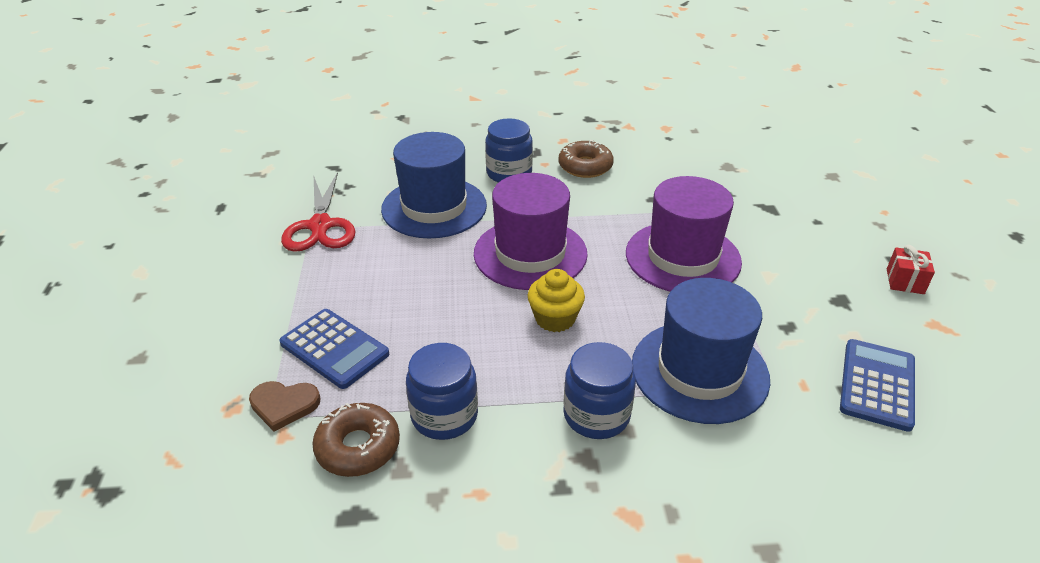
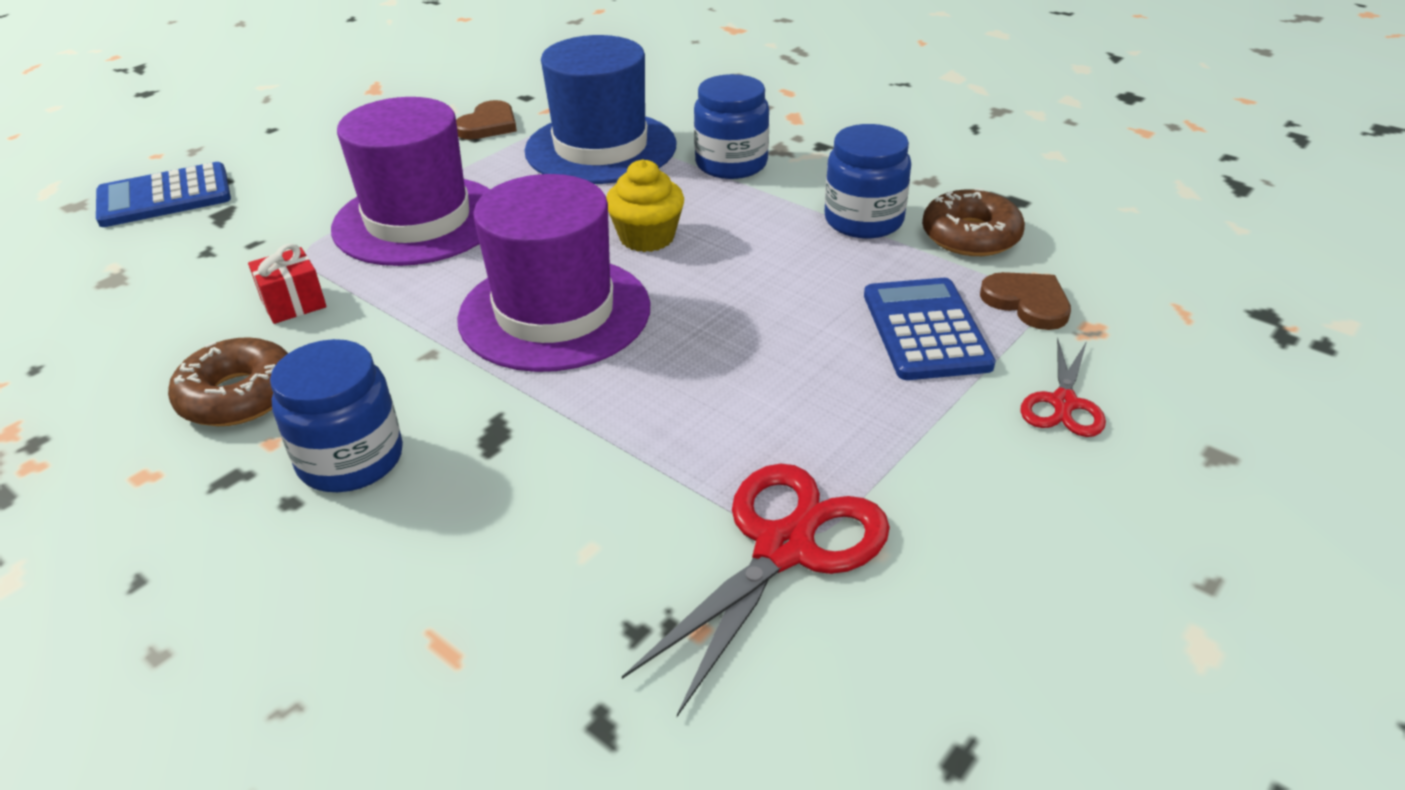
camera: 135 degrees left, 0 degrees up
blue hat [381,132,487,238] -> none
blue calculator [840,339,915,432] -> blue calculator moved to [96,162,231,227]
red gift [887,245,935,294] -> red gift moved to [248,243,326,324]
none -> brown heart [456,100,517,139]
none -> red scissors [1020,338,1106,437]

